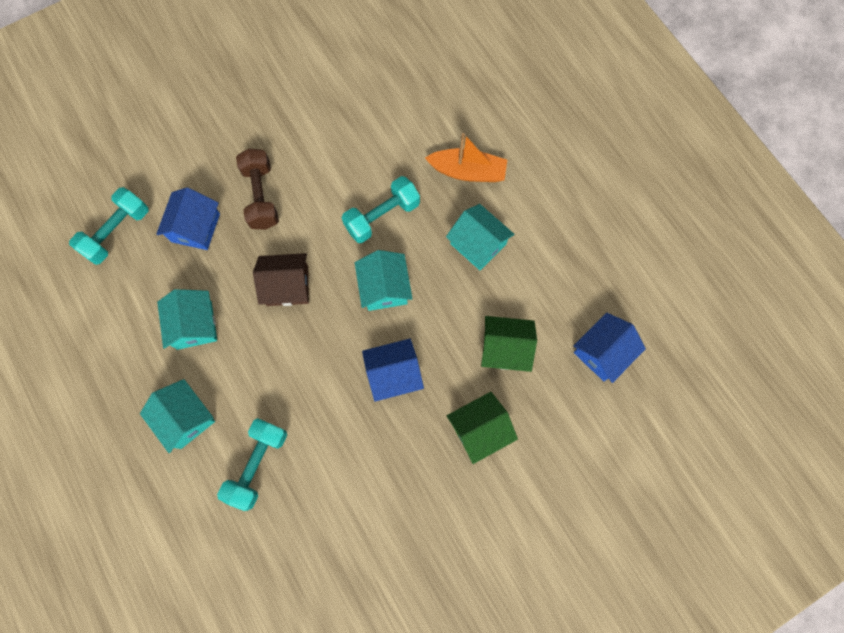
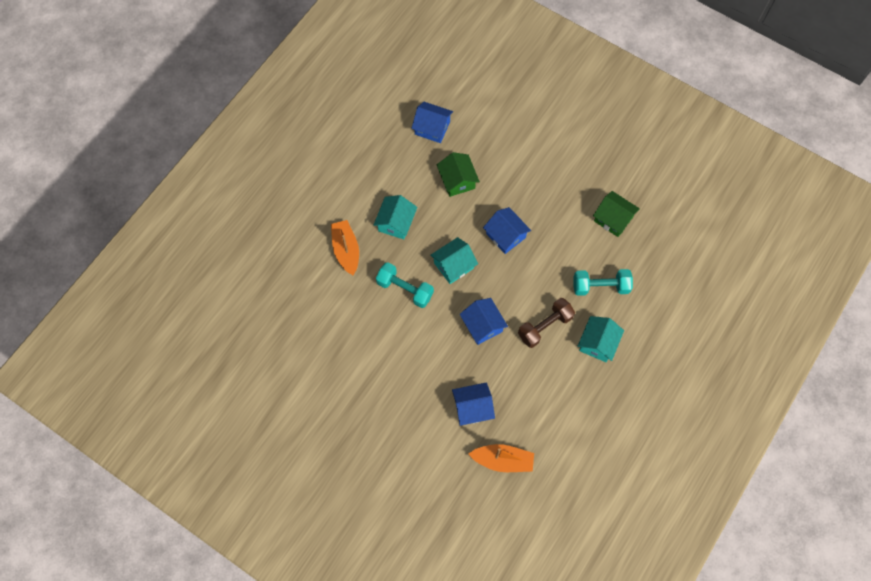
camera: 115 degrees left, 5 degrees down
turquoise dumbbell [69,187,149,265] -> orange boat [469,444,534,472]
turquoise house [157,289,217,350] -> none
brown dumbbell [236,148,279,230] -> brown dumbbell moved to [518,298,575,348]
brown house [253,253,309,306] -> blue house [460,298,508,345]
green house [447,392,518,464] -> green house moved to [593,191,640,237]

